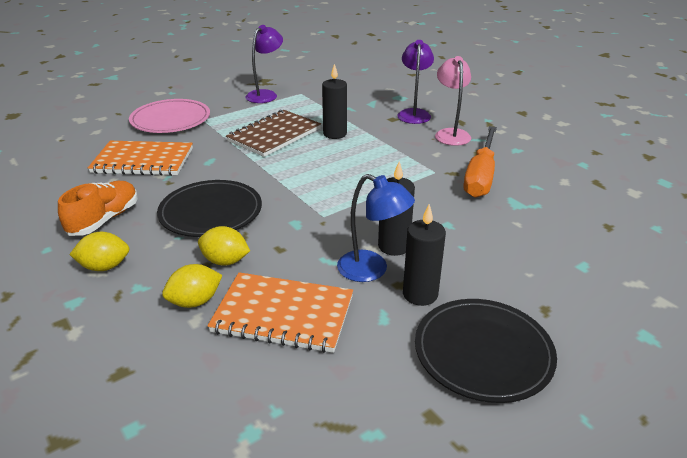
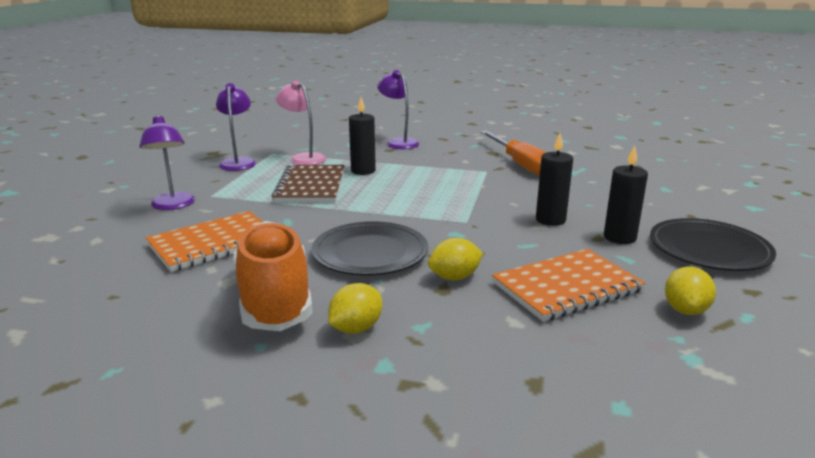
camera: 40 degrees left, 10 degrees down
orange shoe [58,181,138,236] -> orange shoe [233,221,313,331], size x1.56
pink plate [129,99,210,133] -> purple lamp [140,115,195,210]
yellow lemon [162,264,223,308] -> yellow lemon moved to [665,267,716,315]
blue lamp [337,174,415,282] -> none
pink lamp [435,56,471,146] -> pink lamp moved to [276,81,326,165]

